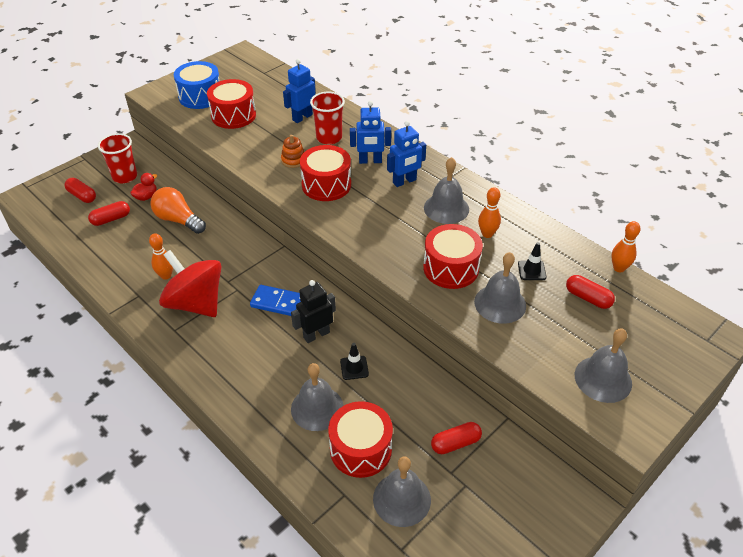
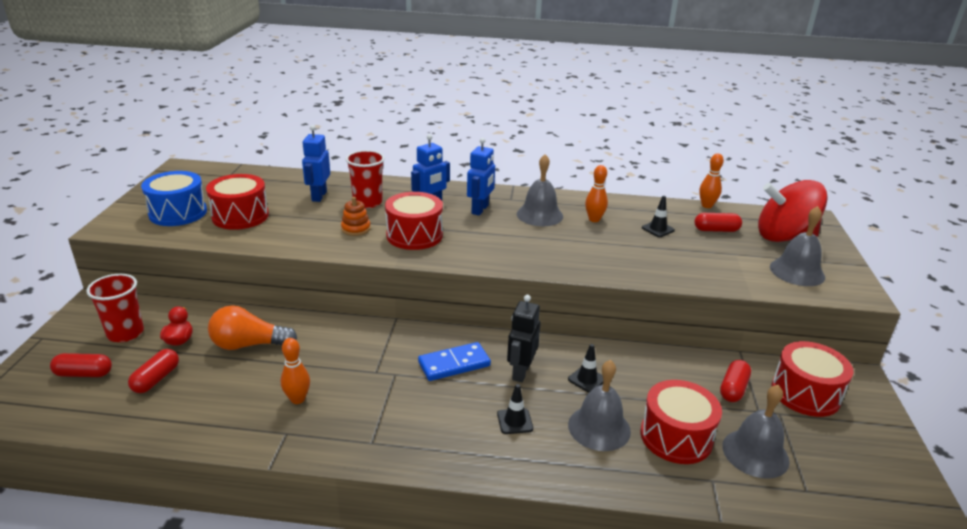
camera: 40 degrees left, 15 degrees down
red spinning top [159,250,221,317] -> red spinning top moved to [758,180,828,242]
red drum [423,224,483,289] -> red drum moved to [772,341,854,417]
grey bell [474,252,526,324] -> none
none -> black traffic cone [497,384,533,434]

